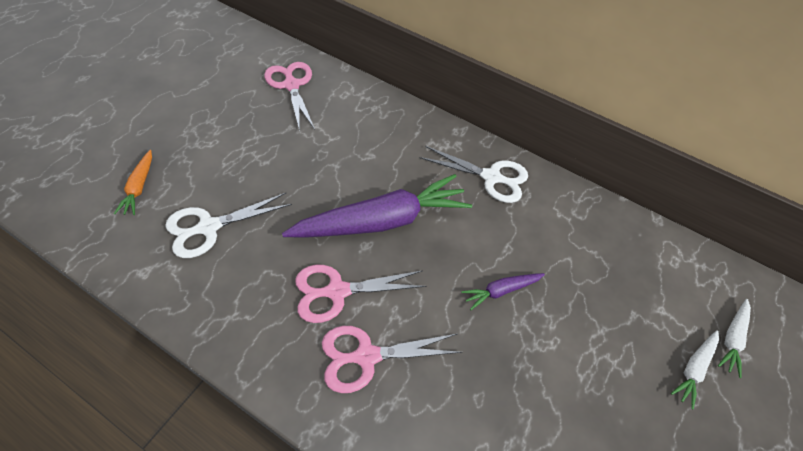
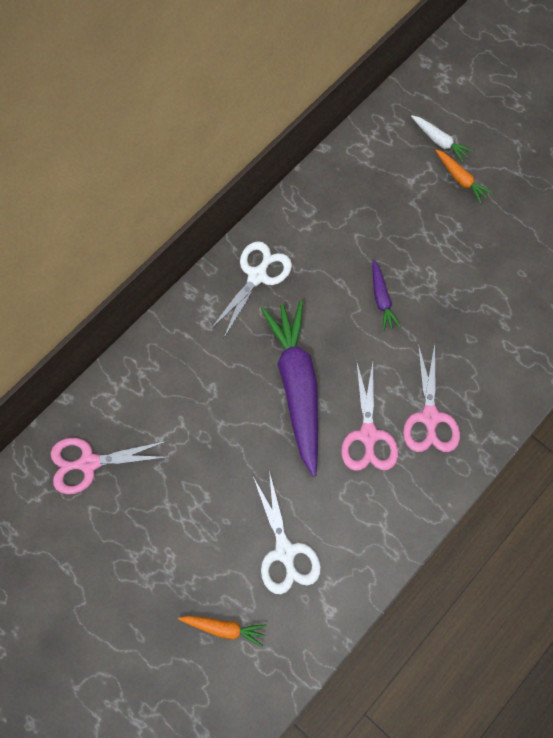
camera: 75 degrees left, 15 degrees up
white carrot [671,330,719,410] -> orange carrot [435,149,493,203]

